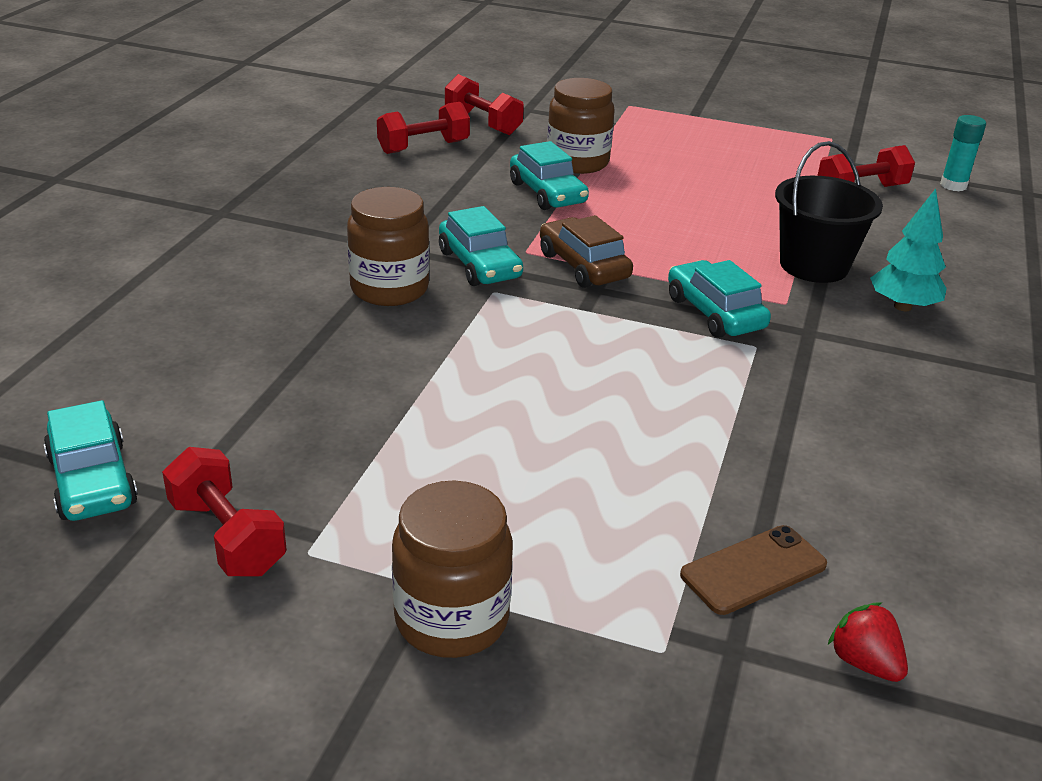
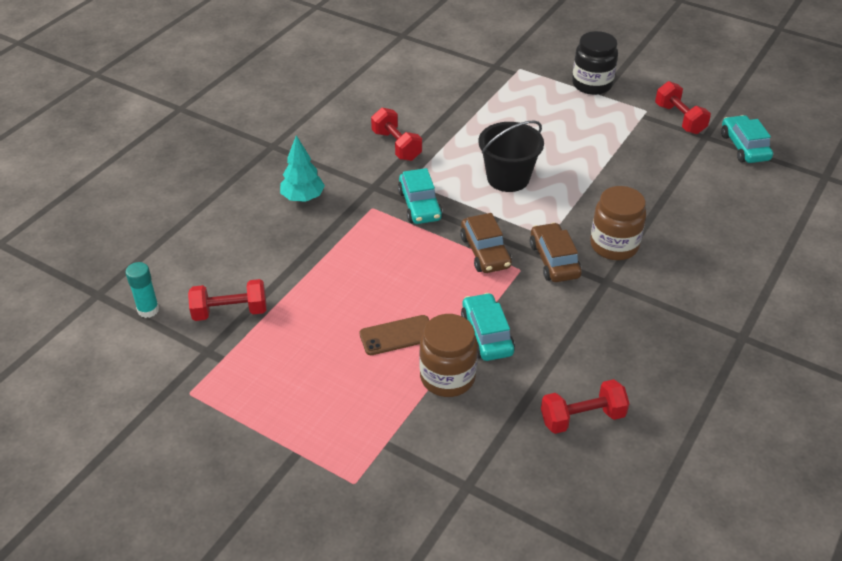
camera: 165 degrees left, 10 degrees up
brown jar [392,480,513,658] -> black jar [572,31,618,95]
turquoise car [439,206,523,286] -> brown car [530,222,582,282]
red dumbbell [445,74,524,135] -> red dumbbell moved to [371,108,422,161]
brown phone [680,525,827,615] -> brown phone moved to [359,315,429,355]
black bucket [775,141,883,283] -> black bucket moved to [478,121,544,192]
red strawberry [828,602,908,682] -> none

